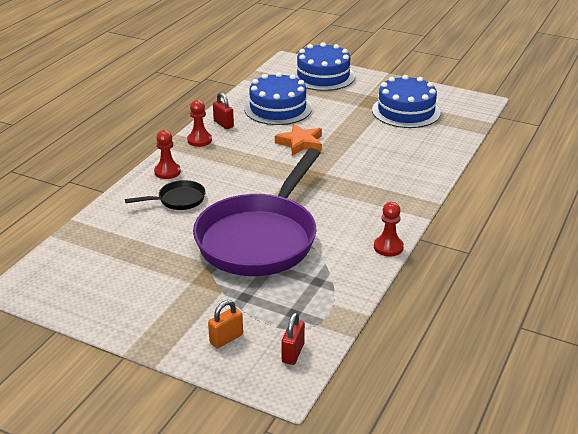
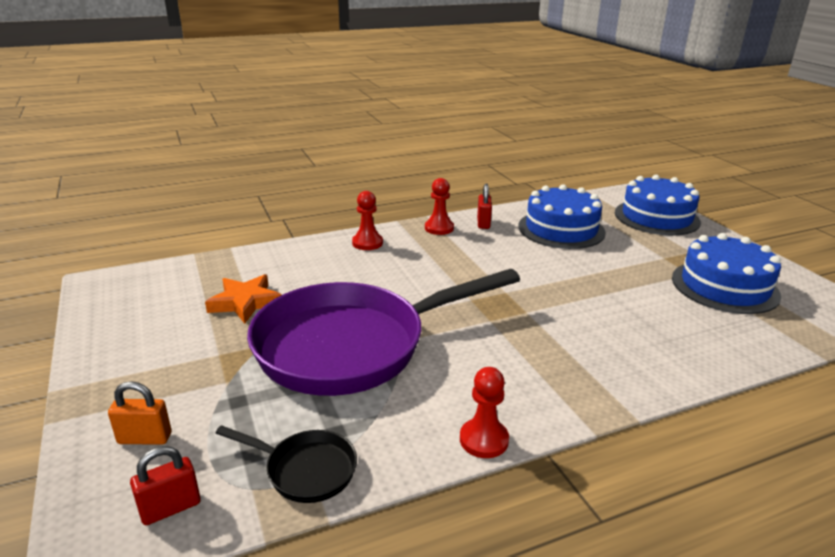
camera: 40 degrees right, 5 degrees down
black pan [125,180,206,210] -> black pan moved to [216,425,357,503]
orange star [275,124,322,156] -> orange star moved to [205,274,282,324]

